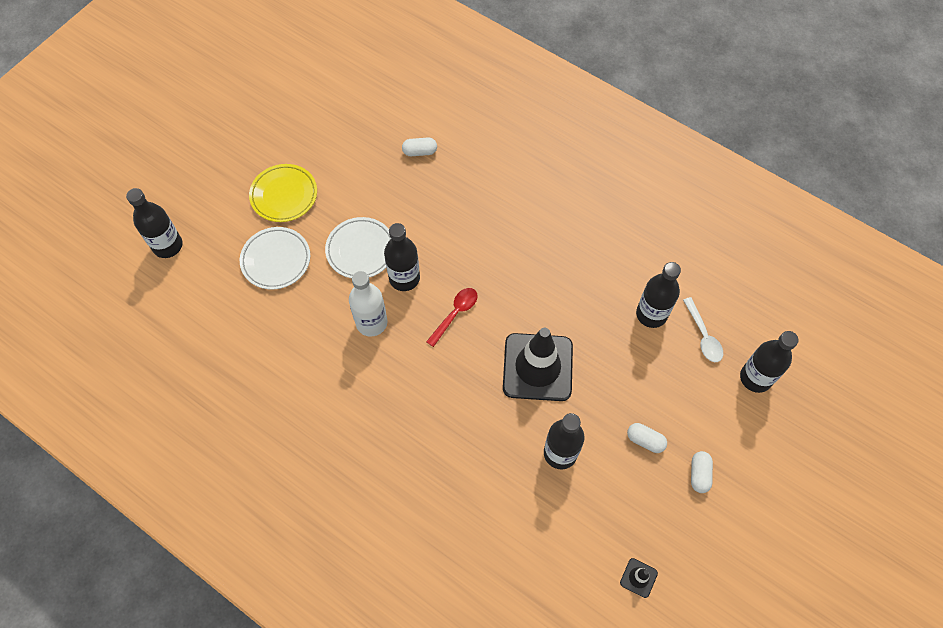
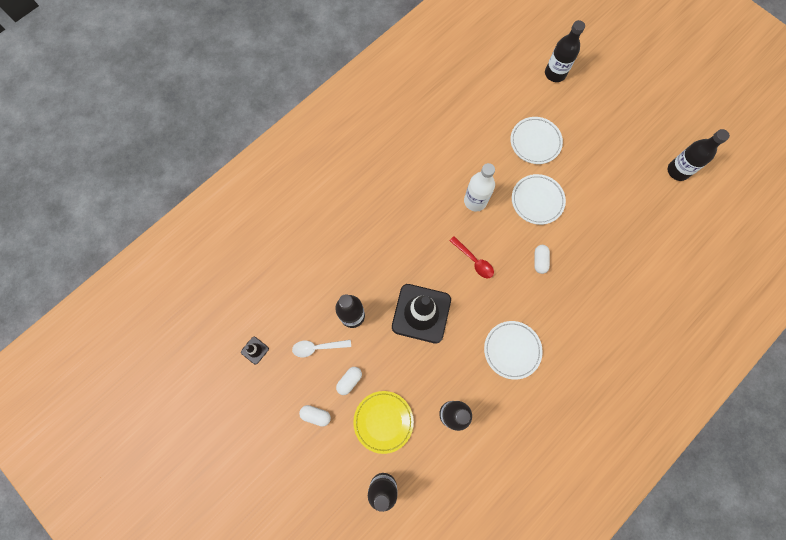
camera: 100 degrees right, 10 degrees up
yellow plate [249,164,317,222] -> yellow plate moved to [353,391,414,454]
black bottle [384,223,420,291] -> black bottle moved to [668,129,730,181]
white capsule [402,138,437,156] -> white capsule moved to [534,245,550,274]
white spoon [683,297,723,362] -> white spoon moved to [292,340,351,357]
none -> white plate [484,321,543,380]

